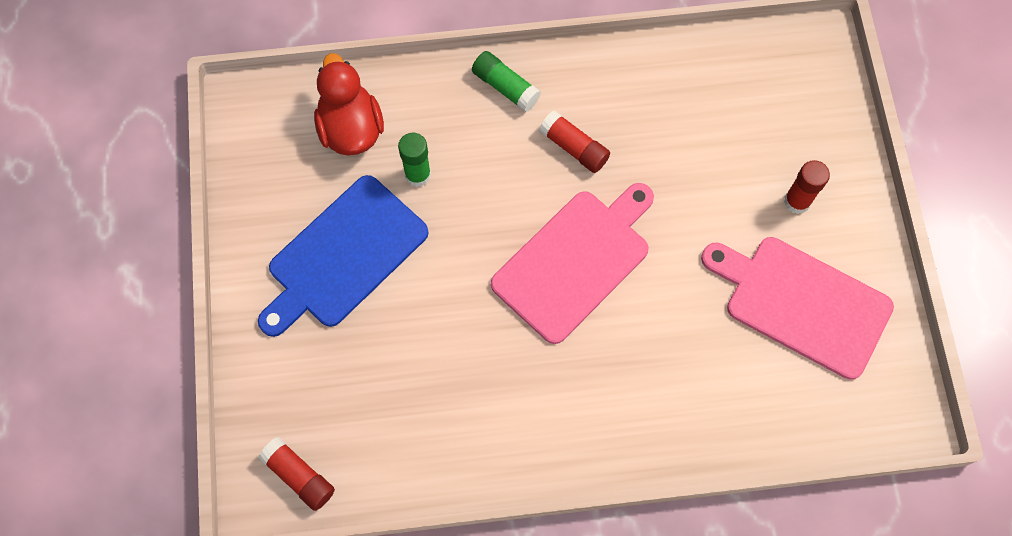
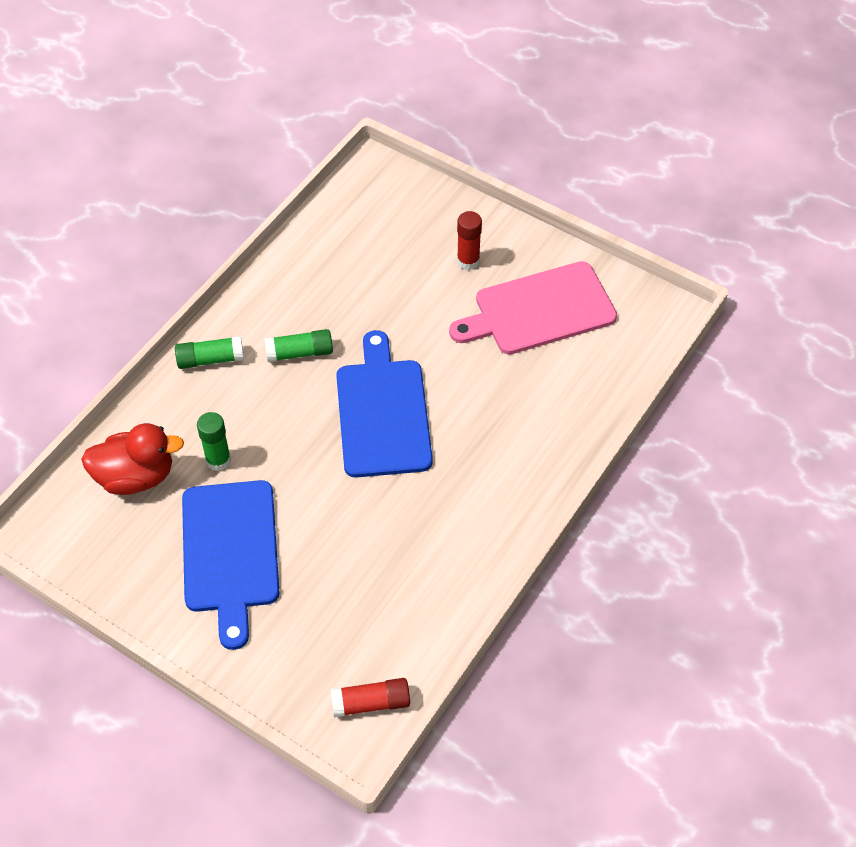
camera: 50 degrees left, 15 degrees down
red duck [314,53,384,156] -> red duck turned 150 degrees clockwise [81,423,184,495]
pink cutting board [491,183,654,344] -> blue cutting board [336,330,433,478]
red glue stick [539,110,610,173] -> green glue stick [264,329,333,362]

